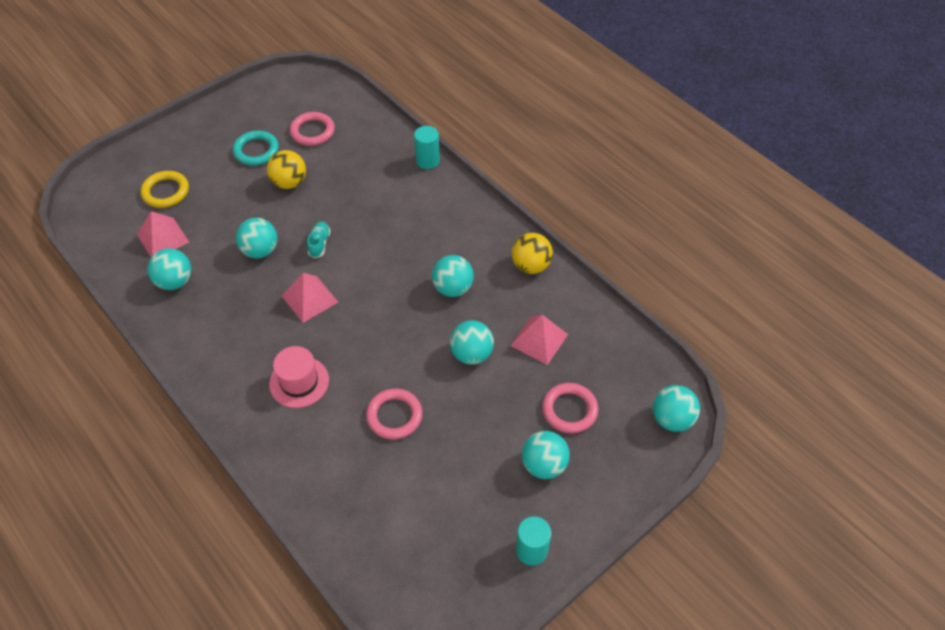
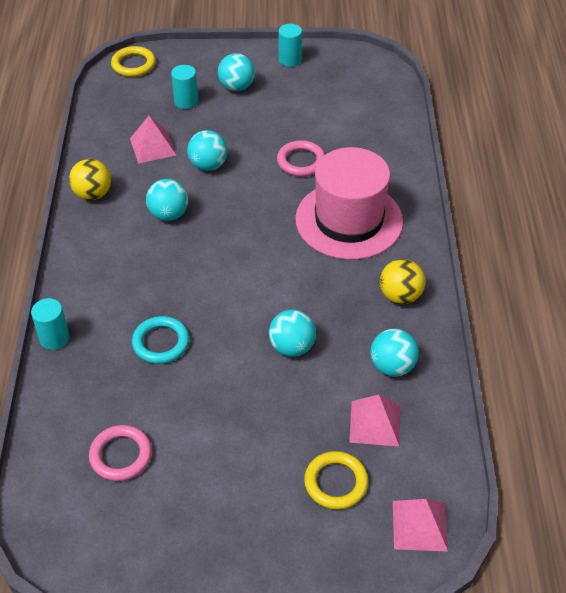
camera: 140 degrees left, 5 degrees down
turquoise ring [233,131,279,166] -> turquoise ring moved to [132,316,190,364]
yellow ball [267,150,306,189] -> yellow ball moved to [380,259,425,304]
pink hat [269,346,329,408] -> pink hat [296,147,403,260], size x1.92
pink pyramid [282,273,338,323] -> pink pyramid moved to [393,499,448,552]
turquoise shoe [307,222,331,258] -> none
pink ring [542,383,599,433] -> turquoise cylinder [171,65,198,109]
turquoise ball [653,385,700,432] -> yellow ring [111,46,156,77]

